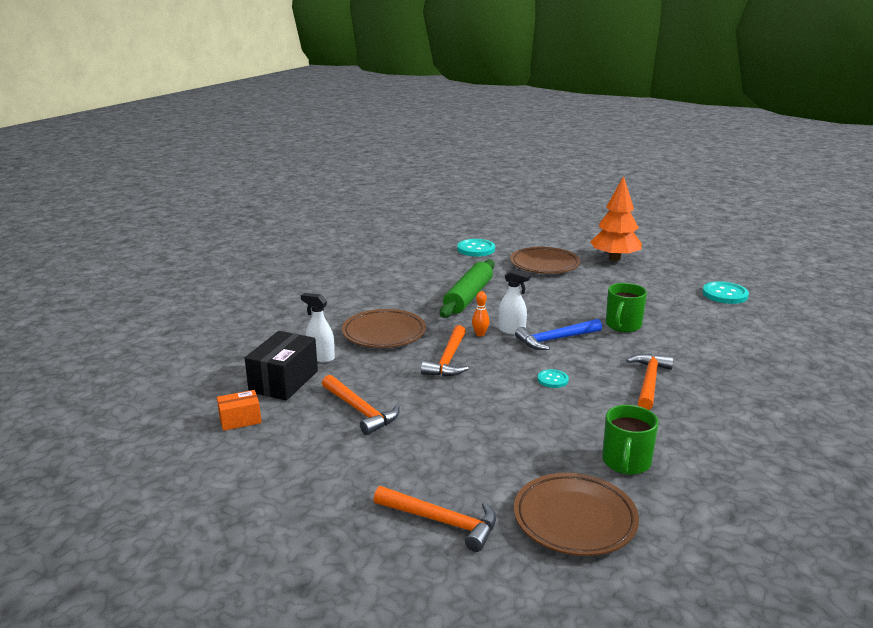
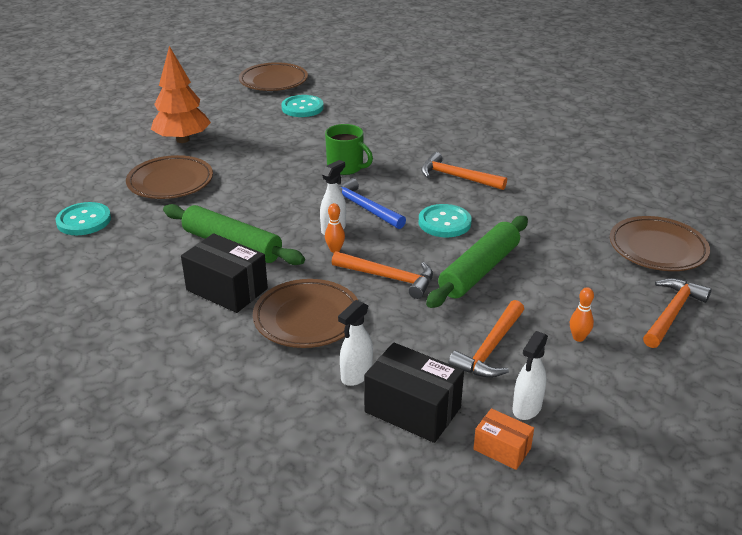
camera: 80 degrees left, 10 degrees up
orange box [217,390,262,431] -> orange box turned 45 degrees counterclockwise [473,408,534,470]
orange hammer [322,375,400,435] -> orange hammer turned 150 degrees clockwise [448,300,524,378]
blue hammer [515,319,602,350] -> blue hammer turned 150 degrees clockwise [338,178,406,229]
turquoise button [538,369,569,388] -> turquoise button [419,204,472,237], size x1.75
green mug [602,405,659,475] -> none
none -> black box [181,233,268,313]
none -> brown plate [239,62,308,91]
none -> green rolling pin [426,216,528,308]
none -> white spray bottle [513,331,548,420]
none -> orange bowling pin [570,287,594,342]

